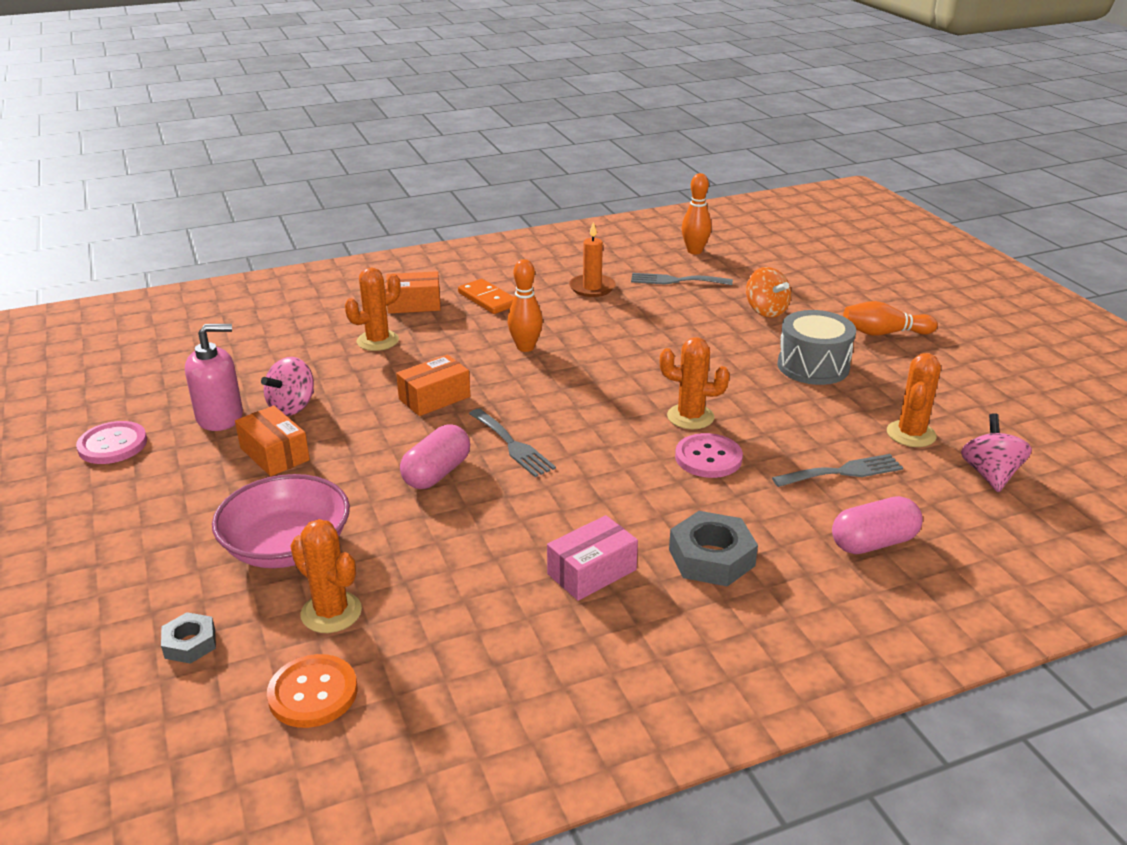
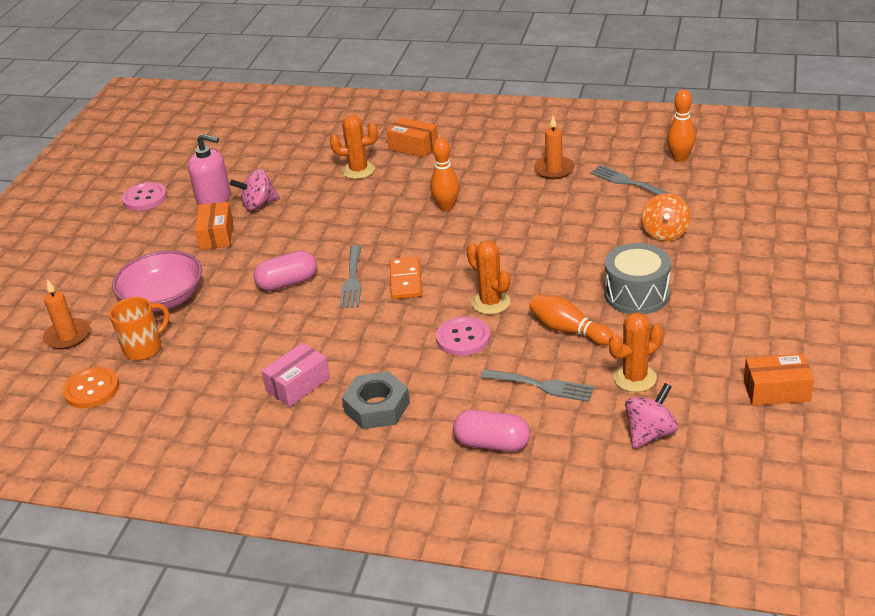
camera: 40 degrees right, 5 degrees up
grey nut [161,612,216,664] -> orange candle [43,279,90,350]
orange cactus [290,519,362,633] -> orange mug [109,297,169,360]
orange box [396,355,470,416] -> orange box moved to [744,354,814,406]
orange domino [458,279,514,314] -> orange domino moved to [390,256,422,299]
pink box [547,515,638,601] -> pink box turned 45 degrees counterclockwise [261,343,330,407]
orange bowling pin [843,301,937,336] -> orange bowling pin moved to [529,295,614,345]

